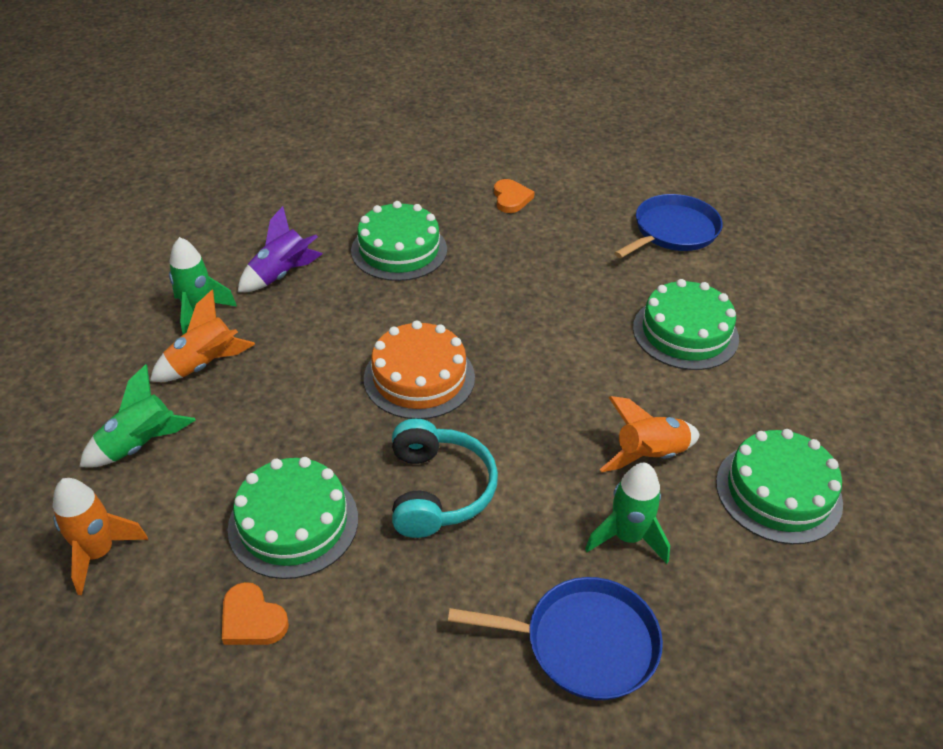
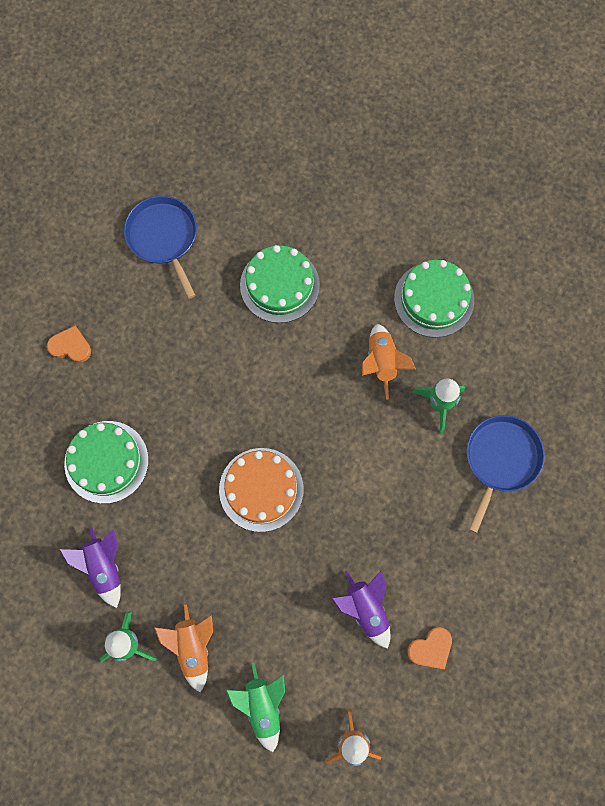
camera: 70 degrees left, 30 degrees up
green cake [228,457,358,579] -> purple rocket [331,570,390,649]
turquoise headphones [392,419,498,538] -> none

